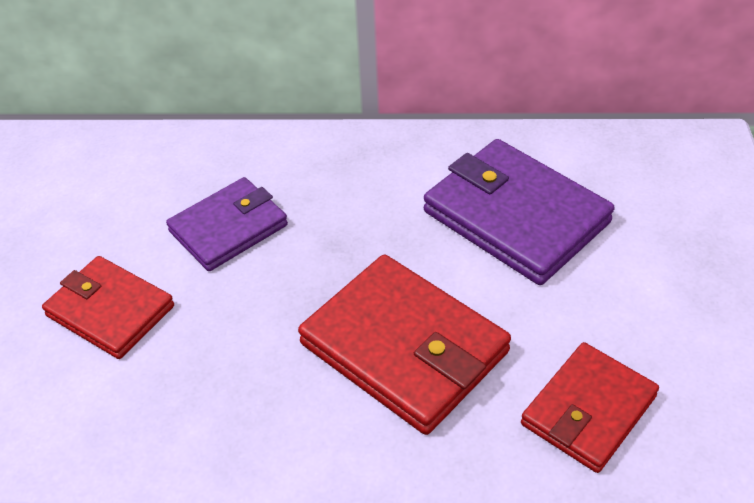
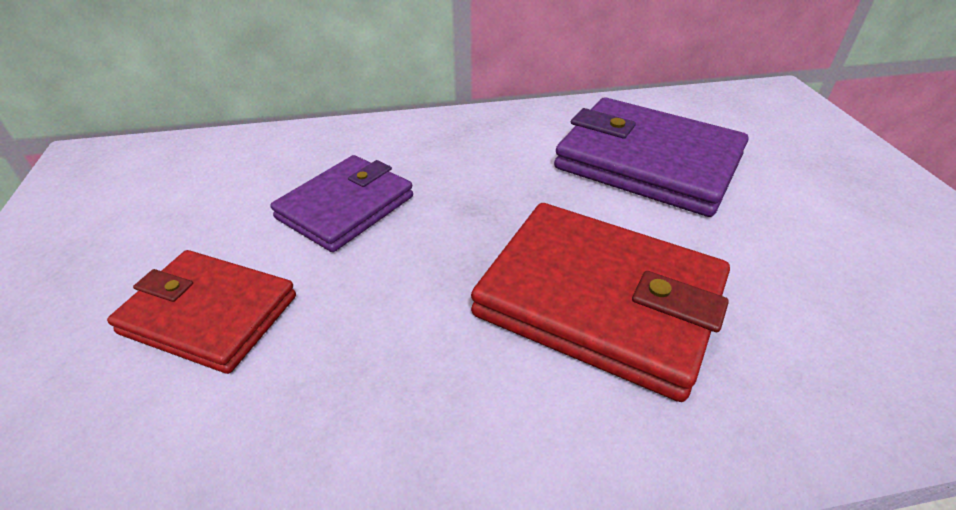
camera: 15 degrees left, 5 degrees down
red wallet [521,342,659,473] -> none

